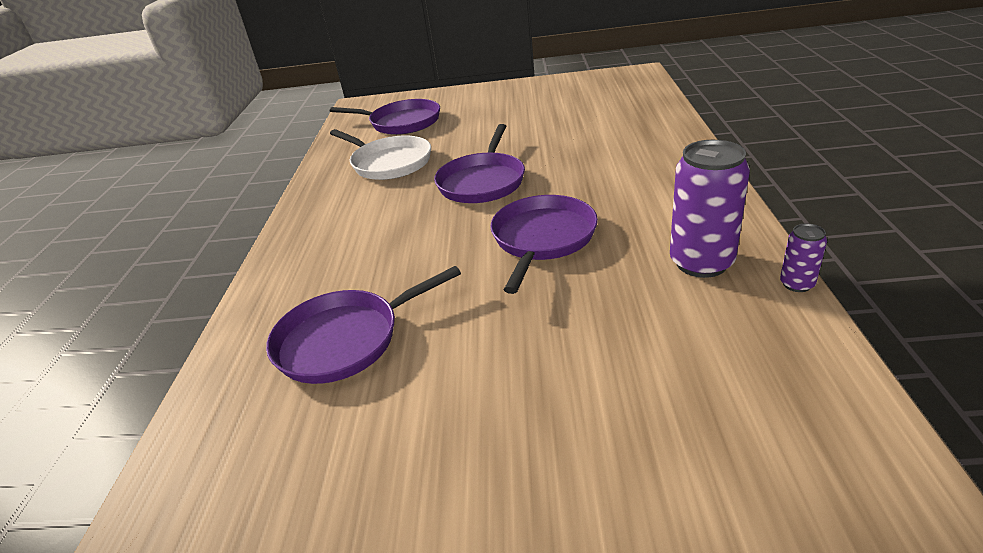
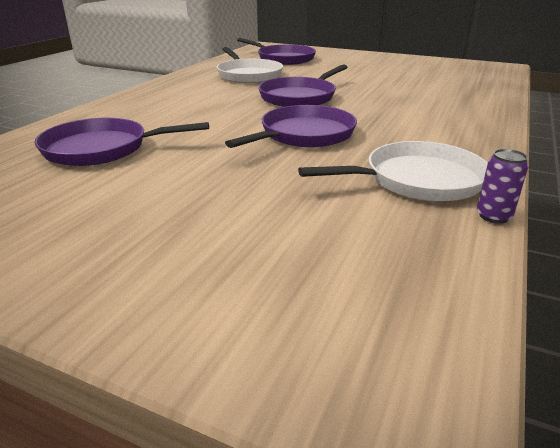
camera: 20 degrees right, 5 degrees down
purple can [670,140,750,278] -> white pan [298,141,488,201]

